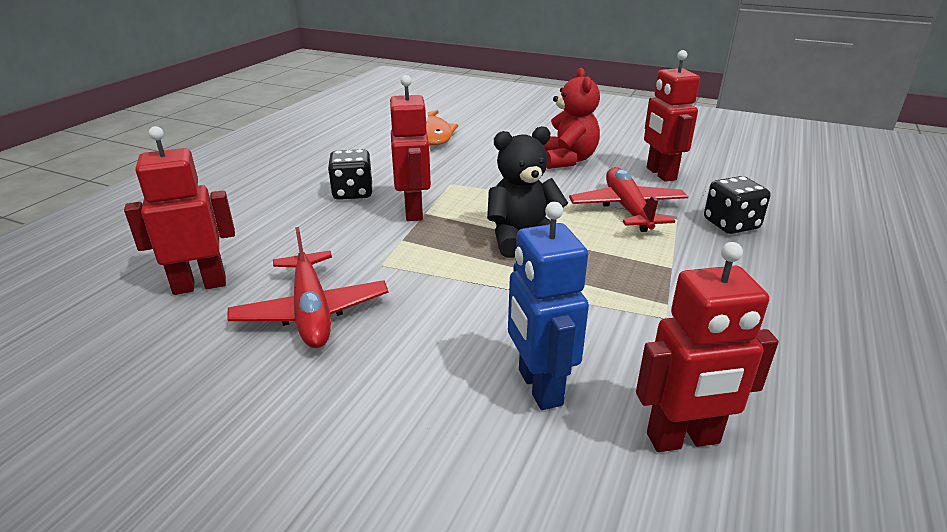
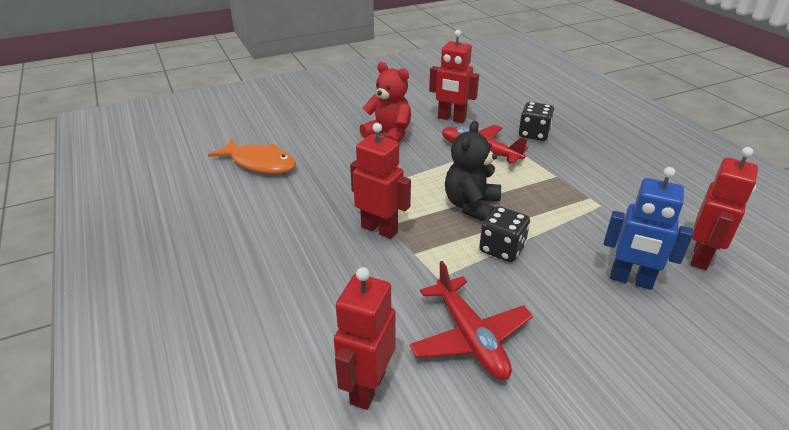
camera: 50 degrees left, 5 degrees up
red plane [227,227,388,348] -> red plane turned 45 degrees clockwise [409,261,533,380]
black dice [328,149,373,200] -> black dice moved to [479,206,530,262]

